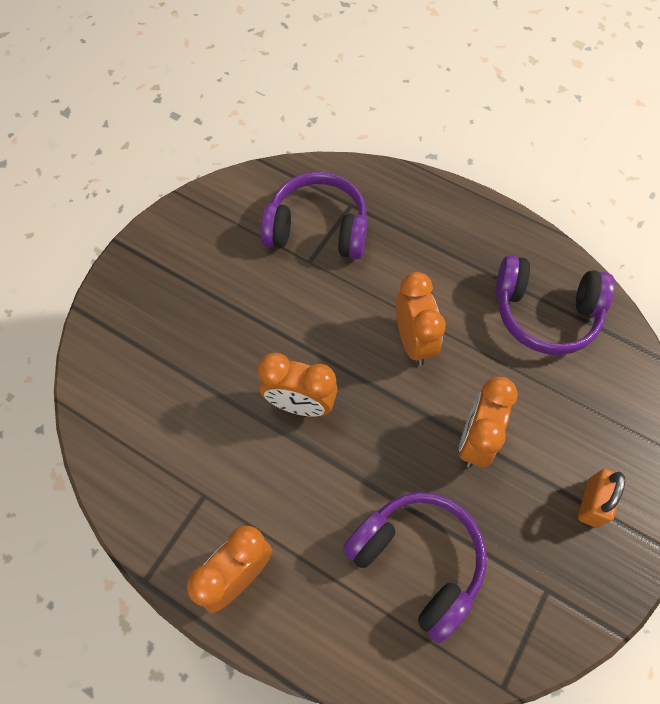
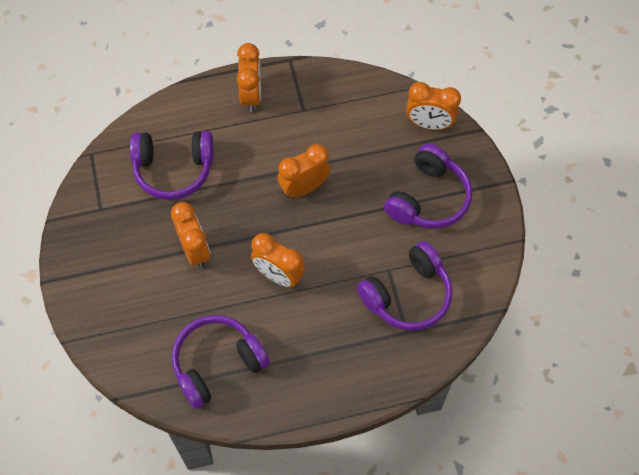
camera: 135 degrees right, 0 degrees up
orange padlock [578,469,625,528] -> none
none -> purple headphones [384,144,472,229]
none -> orange clock [406,82,461,130]

